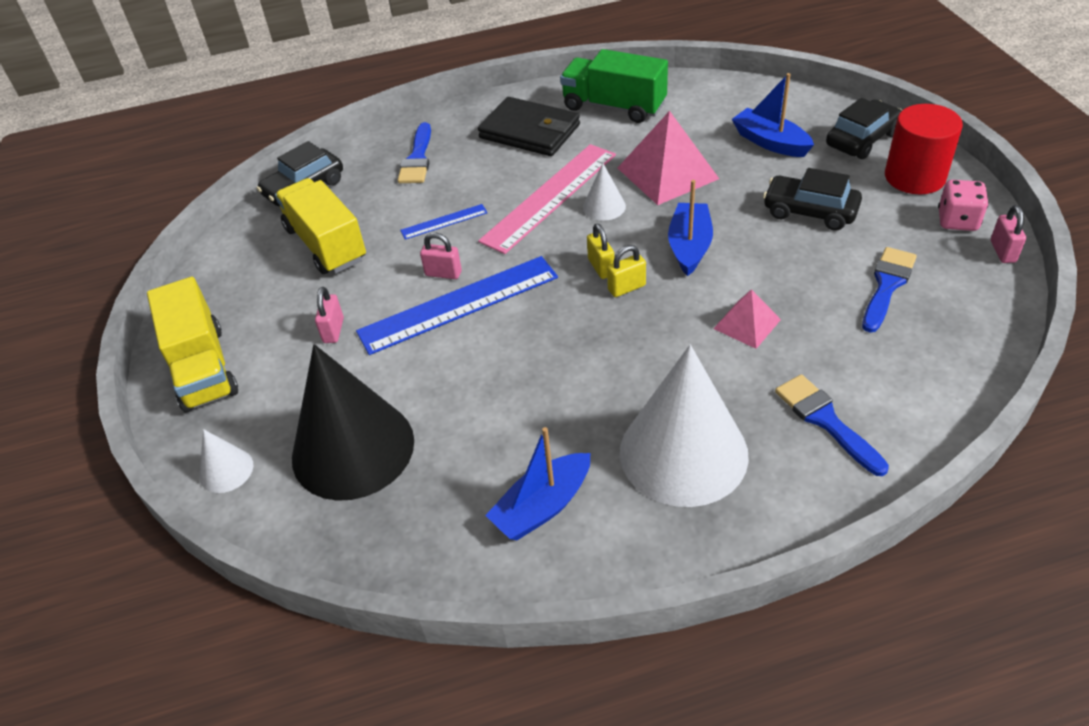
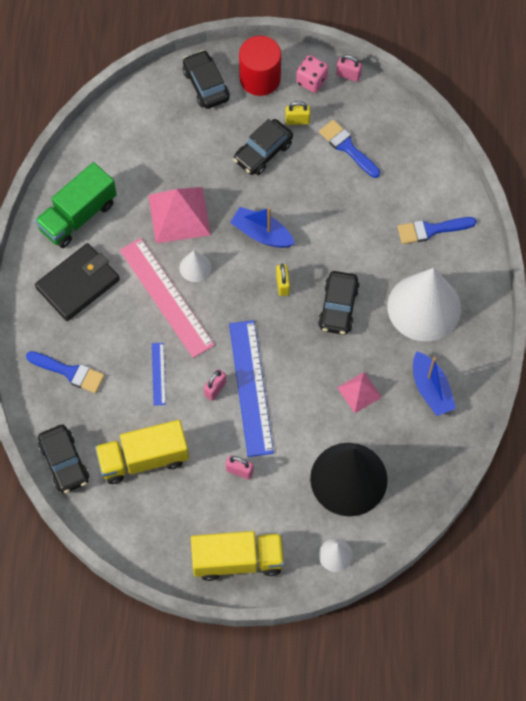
camera: 75 degrees left, 20 degrees up
yellow padlock [587,224,614,279] -> yellow padlock moved to [285,101,310,125]
pink pyramid [713,289,781,349] -> pink pyramid moved to [337,372,382,413]
blue boat [732,73,814,157] -> none
none -> black car [318,271,360,335]

